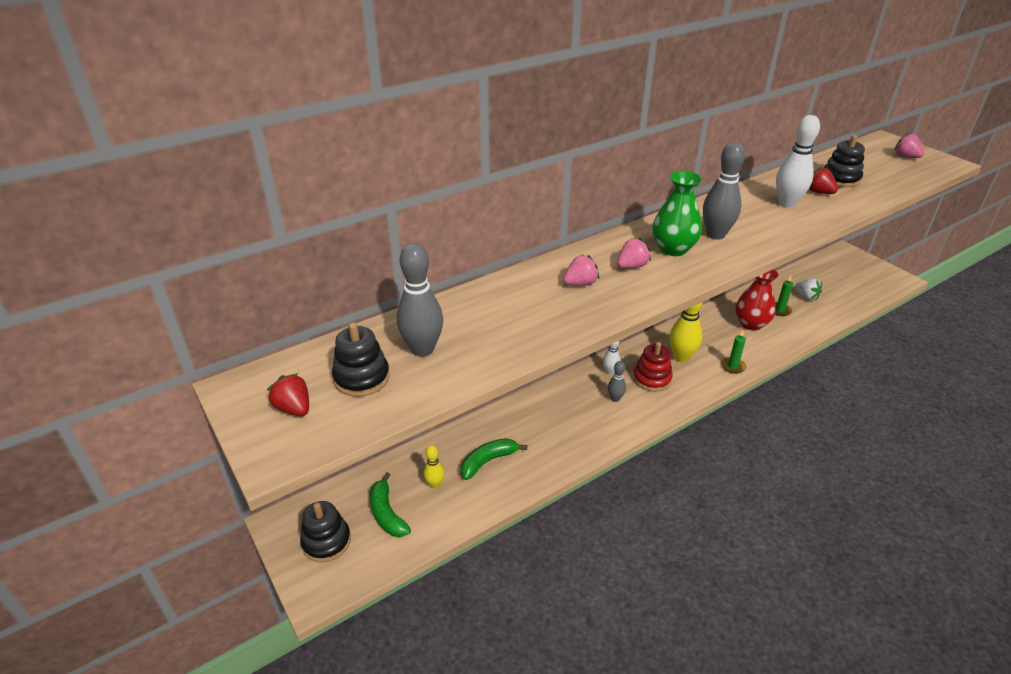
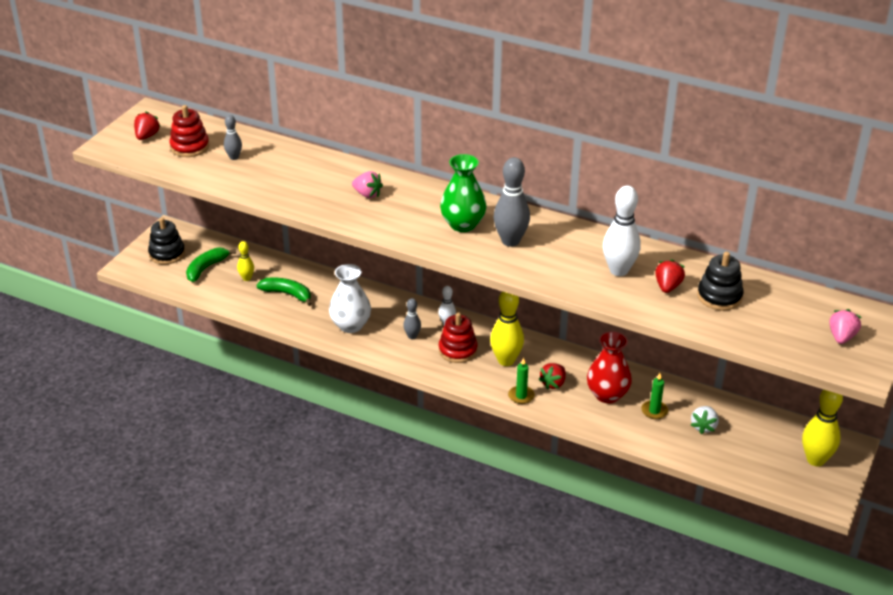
camera: 60 degrees right, 0 degrees up
black stacking toy [332,322,390,397] -> red stacking toy [169,105,209,157]
grey bowling pin [397,243,443,357] -> grey bowling pin [224,115,242,160], size x0.54
pink strawberry [617,238,651,268] -> none
none -> white vase [329,264,371,333]
none -> red strawberry [538,363,566,390]
none -> yellow bowling pin [802,389,843,466]

